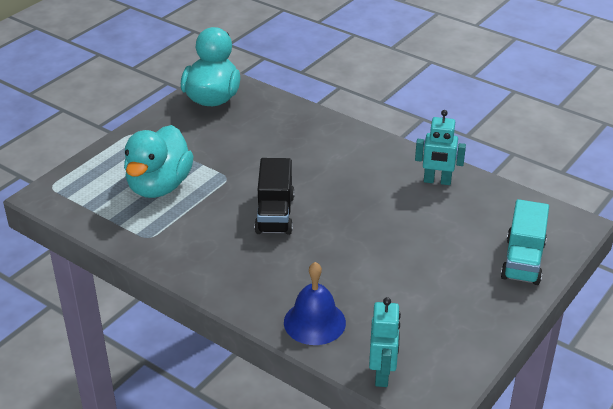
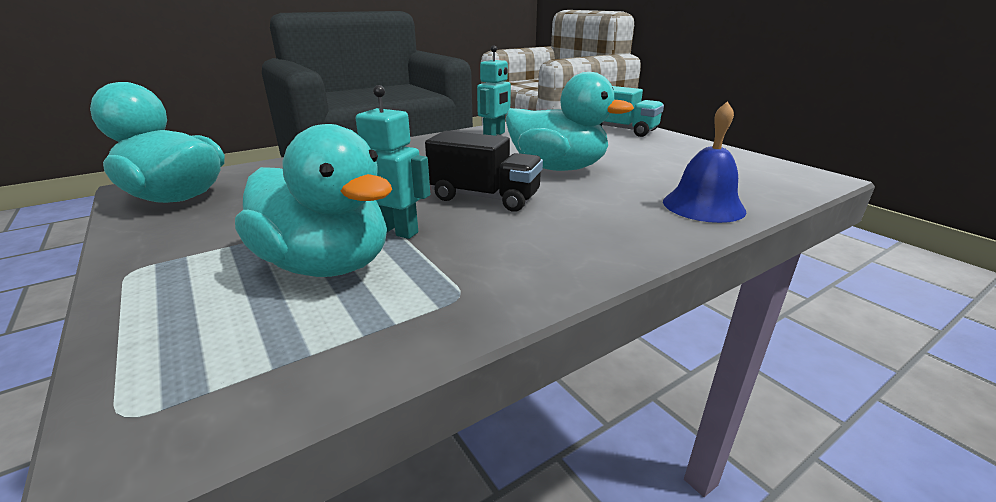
camera: 70 degrees left, 10 degrees down
turquoise robot [369,297,401,387] -> turquoise robot moved to [356,85,430,239]
none -> turquoise duck [505,72,634,171]

